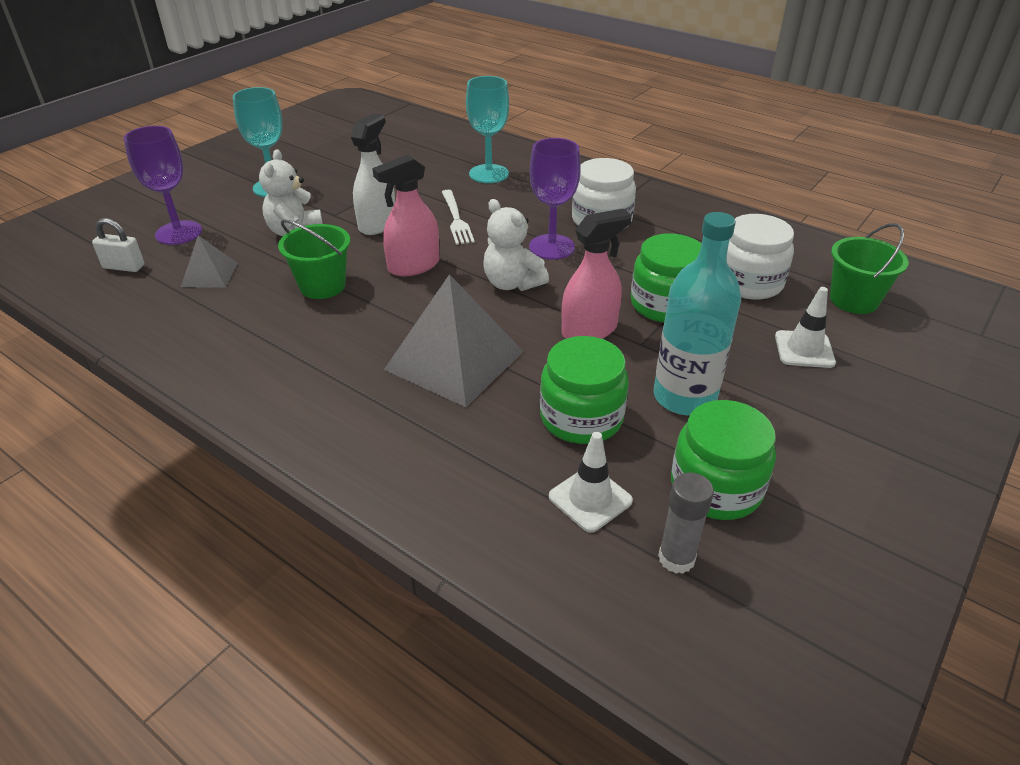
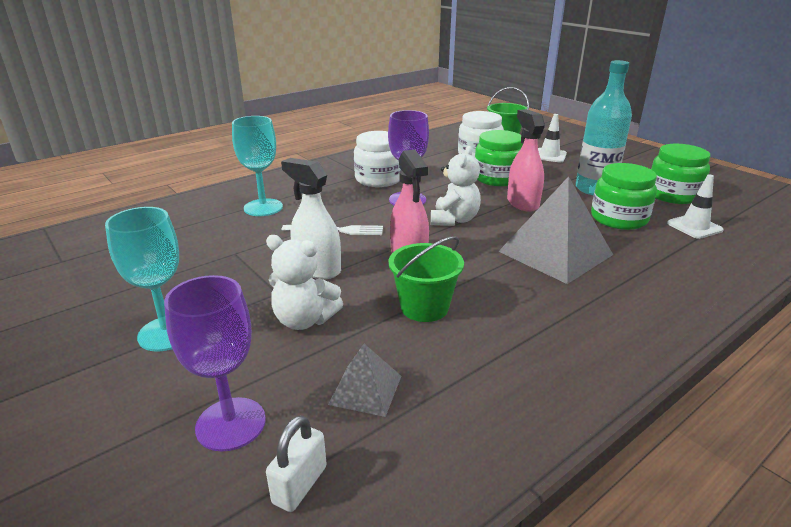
camera: 75 degrees left, 10 degrees down
white teddy bear [483,199,549,291] -> white teddy bear turned 45 degrees counterclockwise [431,146,481,226]
grey glue stick [658,472,714,574] -> none

